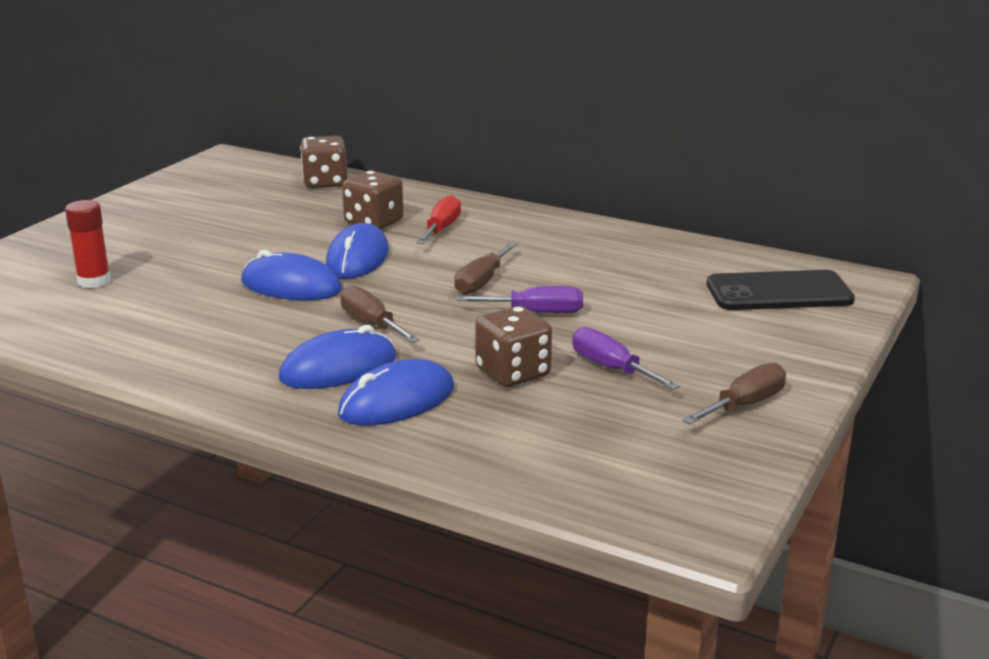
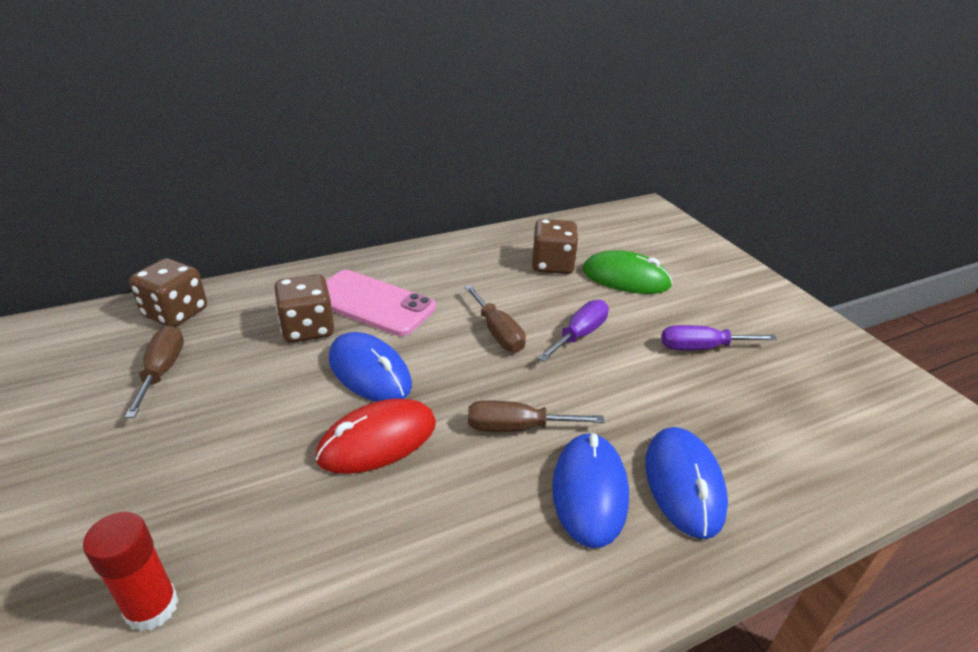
camera: 55 degrees left, 10 degrees up
blue mouse [241,250,342,300] -> red mouse [315,398,436,474]
red screwdriver [416,195,461,244] -> pink phone [326,270,436,336]
brown dice [475,306,552,387] -> brown dice moved to [532,219,579,274]
brown screwdriver [682,363,786,424] -> brown screwdriver moved to [125,326,184,418]
black phone [707,270,855,310] -> none
none -> green mouse [582,250,673,294]

